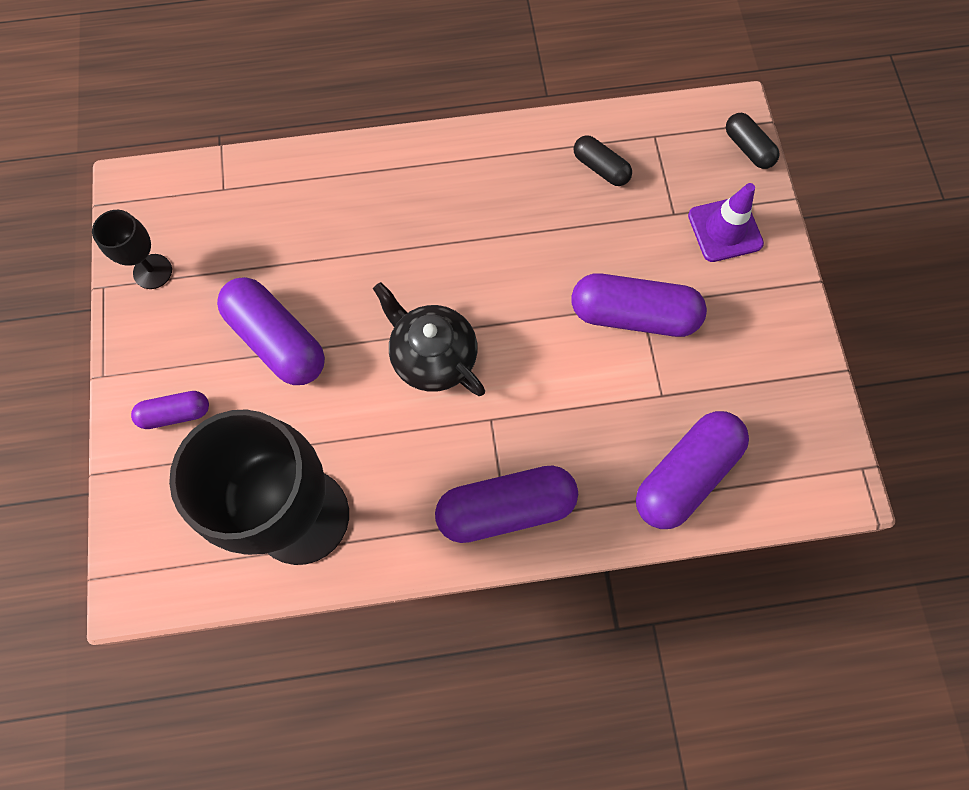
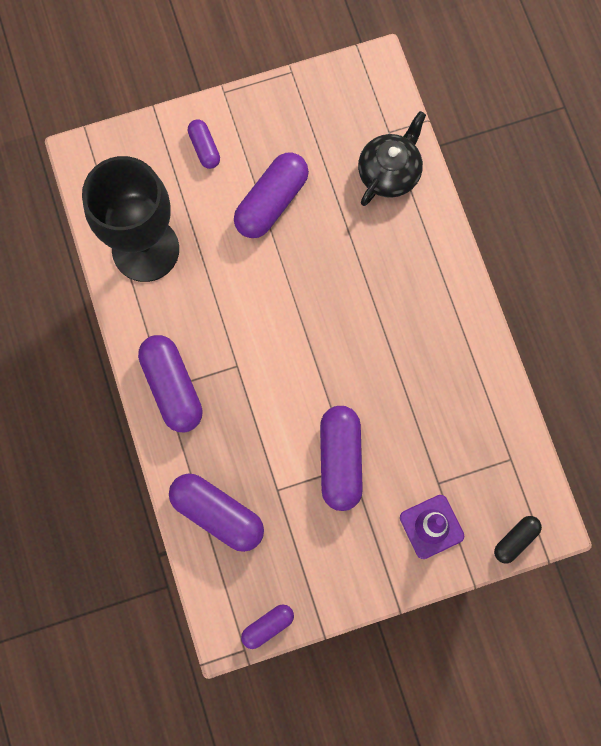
camera: 80 degrees right, 5 degrees up
black goblet [92,210,172,289] -> none
black teapot [373,282,485,396] -> black teapot moved to [358,111,426,206]
black capsule [574,135,632,186] -> none
none -> purple capsule [241,604,294,649]

